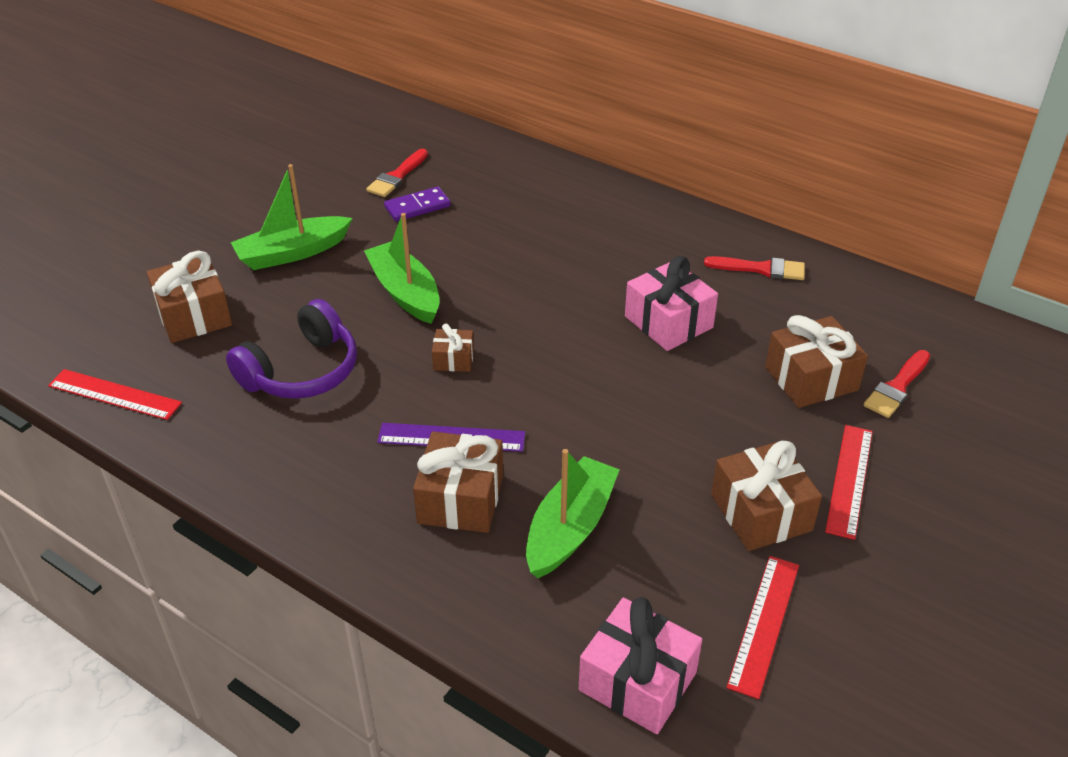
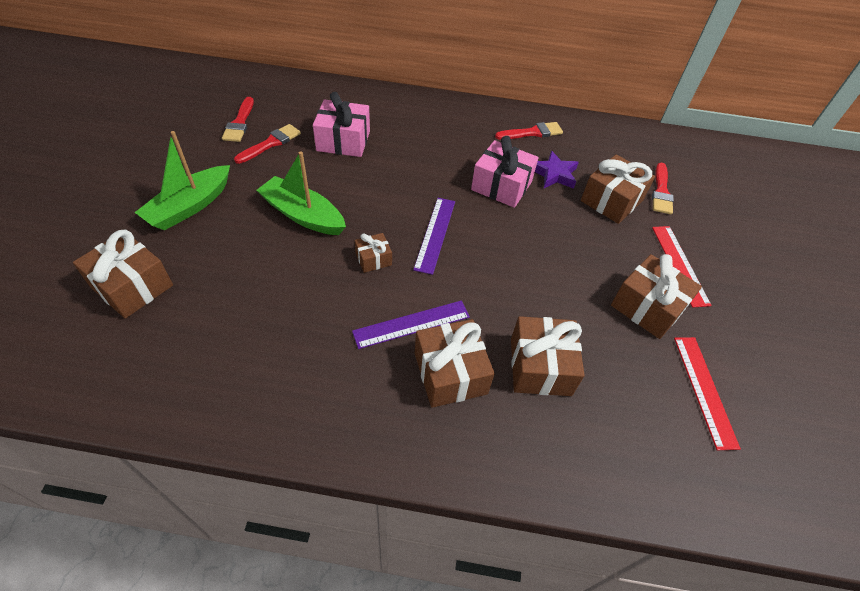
camera: 30 degrees left, 10 degrees up
red ruler [48,369,182,420] -> none
purple headphones [226,299,357,399] -> none
purple domino [384,187,451,221] -> red brush [234,124,301,164]
green boat [526,449,620,578] -> brown gift [511,316,585,396]
pink gift [579,597,702,734] -> pink gift moved to [313,92,370,157]
none -> purple ruler [413,198,455,275]
none -> purple star [535,151,579,189]

